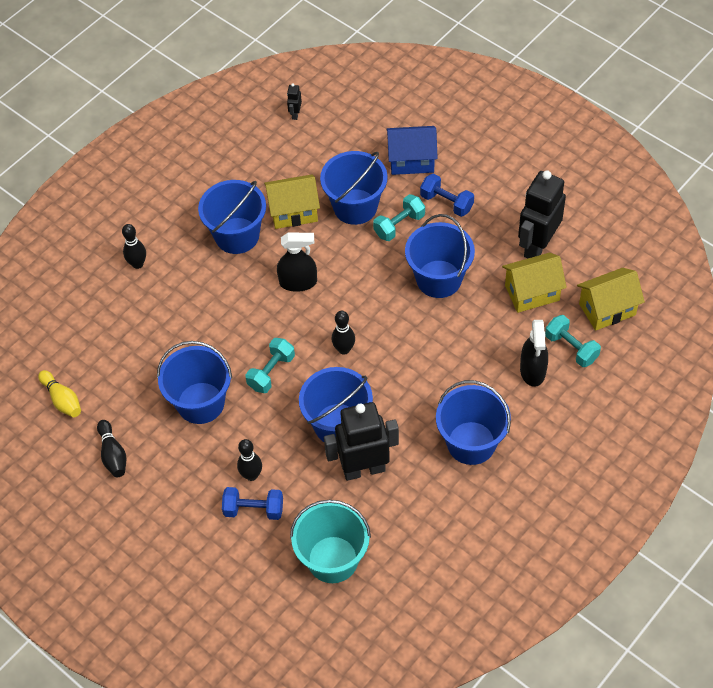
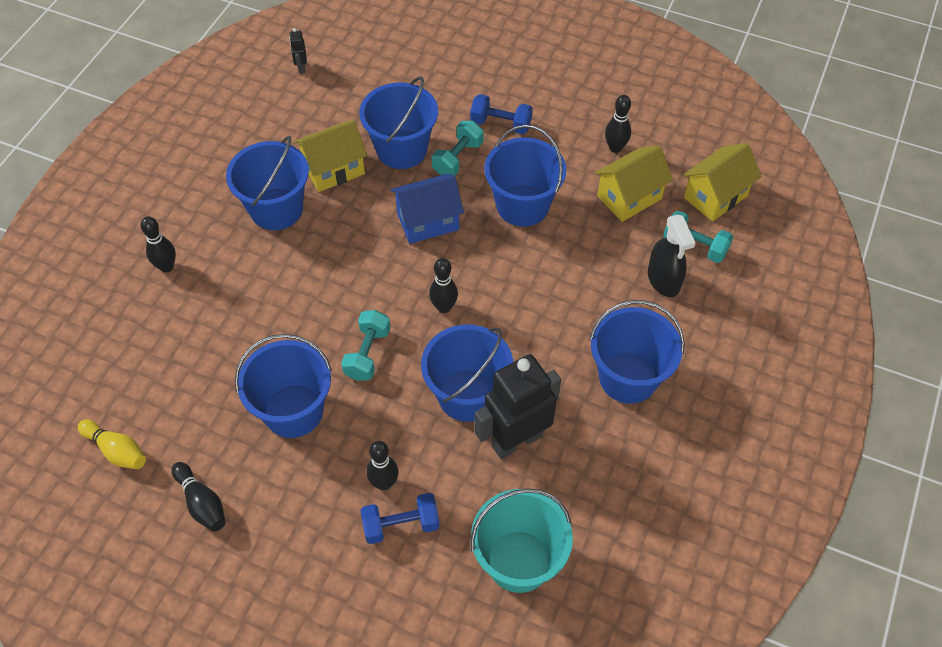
camera: 20 degrees left, 0 degrees up
black spray bottle [277,233,317,292] -> none
blue house [387,126,438,175] -> blue house moved to [391,174,464,244]
black robot [518,170,566,259] -> black bowling pin [605,95,631,153]

